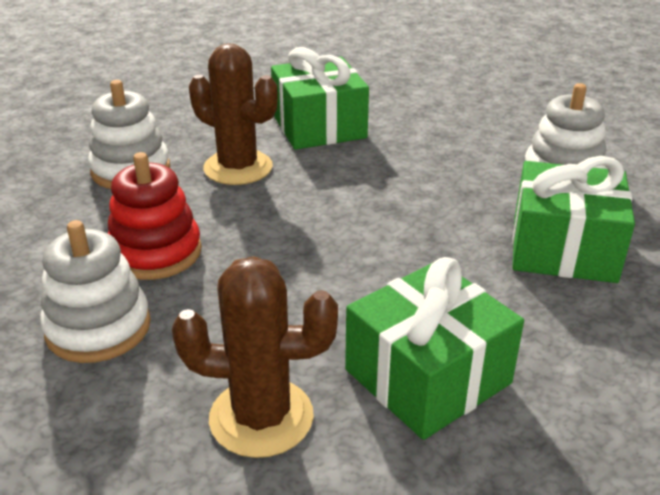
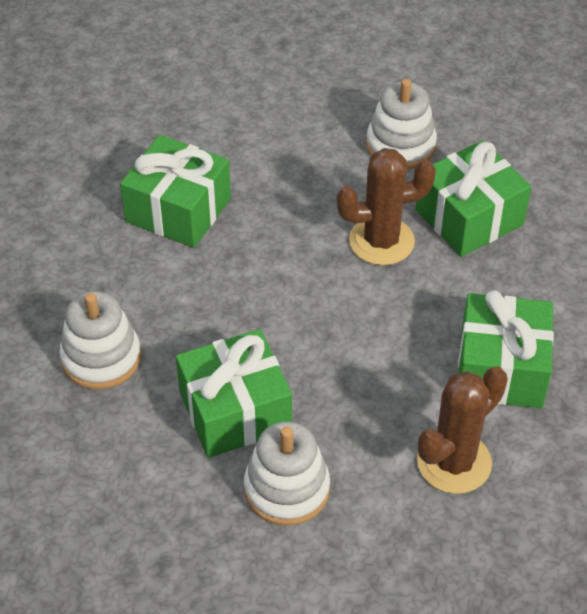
camera: 45 degrees left, 15 degrees up
red stacking toy [108,152,202,280] -> green gift [176,329,292,458]
brown cactus [189,43,278,185] -> brown cactus moved to [336,148,436,265]

